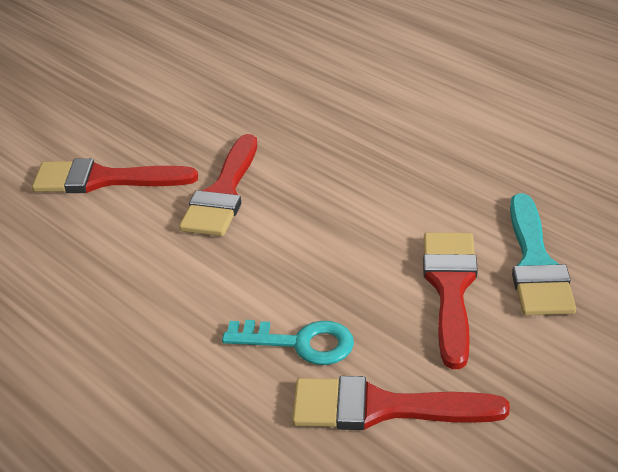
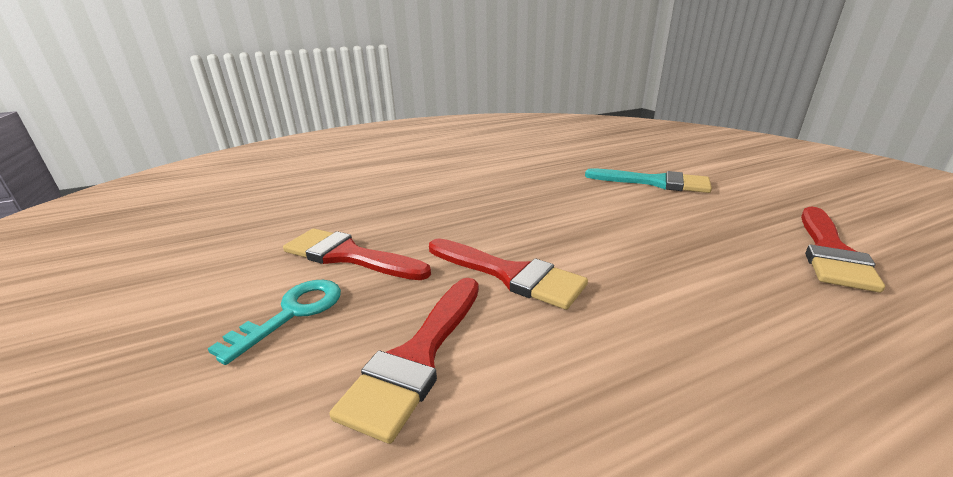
camera: 70 degrees left, 10 degrees down
turquoise key [222,320,354,365] -> turquoise key moved to [208,280,341,365]
red brush [423,233,478,369] -> red brush moved to [283,228,431,280]

